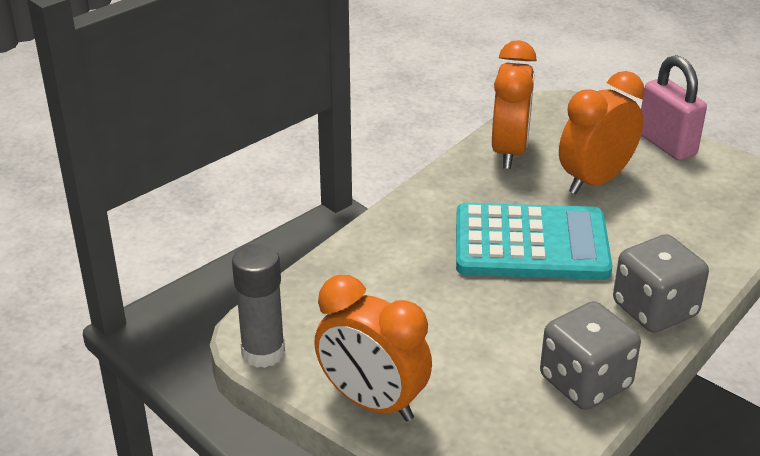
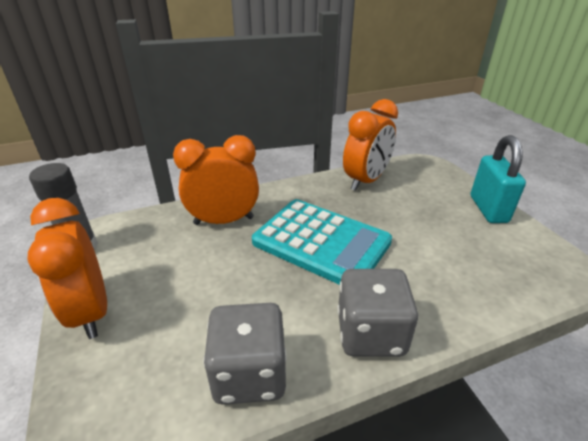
camera: 30 degrees right, 0 degrees up
orange clock [559,71,645,194] -> orange clock moved to [173,135,259,225]
pink padlock [641,55,707,160] -> turquoise padlock [471,135,526,223]

